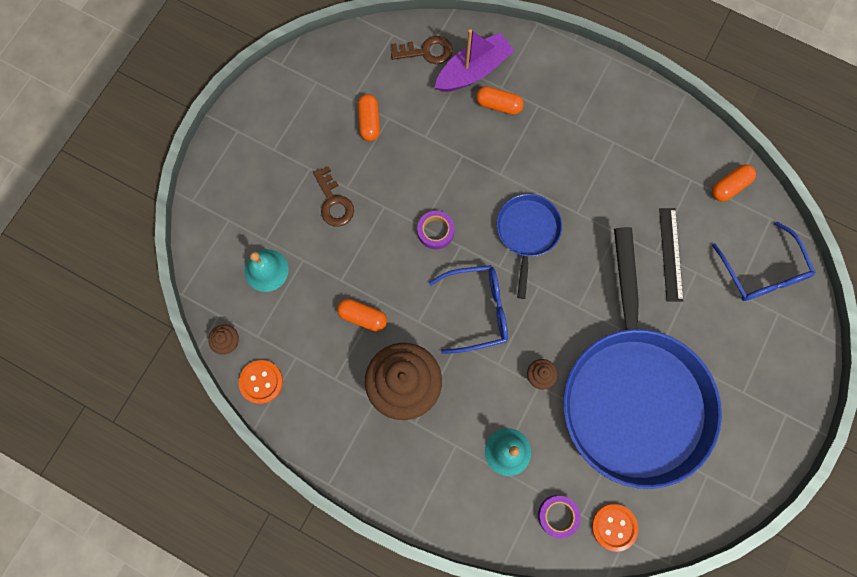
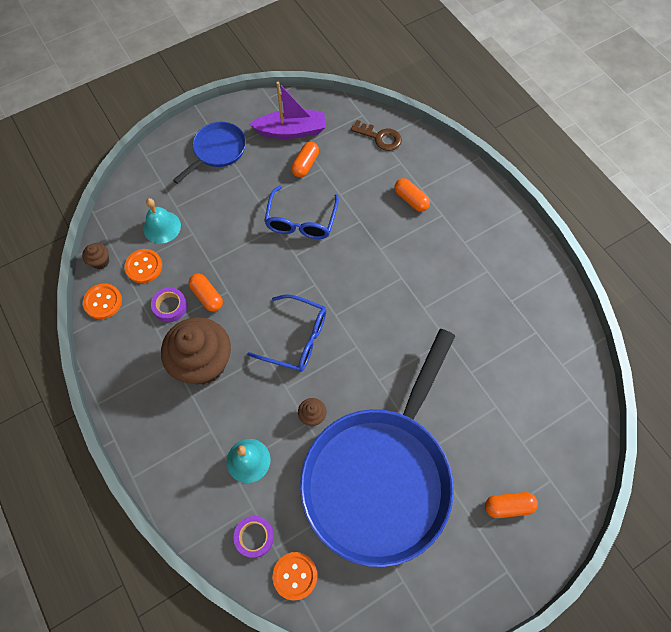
camera: 30 degrees right, 10 degrees down
brown key [313,166,354,227] -> none
purple tape [417,211,454,249] -> purple tape moved to [151,287,187,322]
purple boat [435,29,515,92] -> purple boat moved to [249,82,326,139]
blue pan [496,194,562,299] -> blue pan moved to [173,122,246,184]
black ruler [659,208,683,301] -> none
orange capsule [712,164,756,202] -> orange capsule moved to [485,492,538,518]
blue glasses [712,222,816,301] -> blue glasses moved to [264,185,339,239]
none -> orange button [124,249,162,283]

